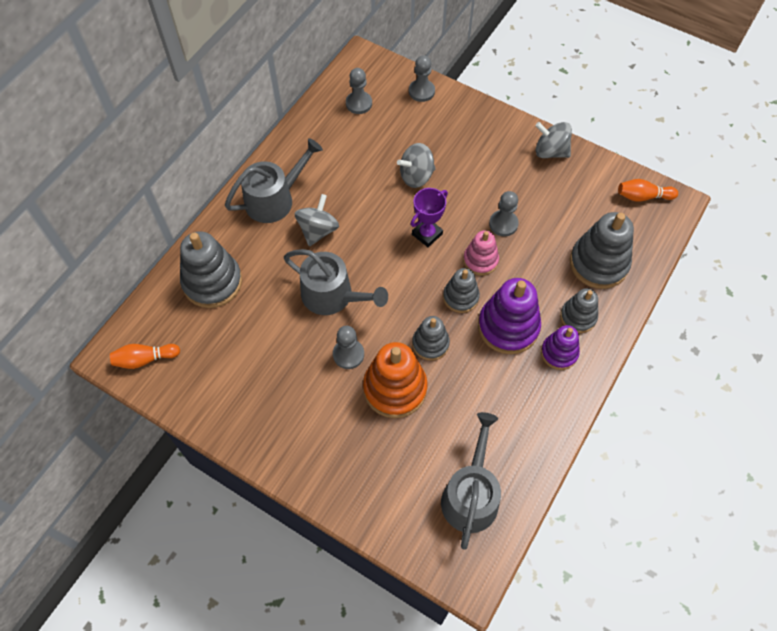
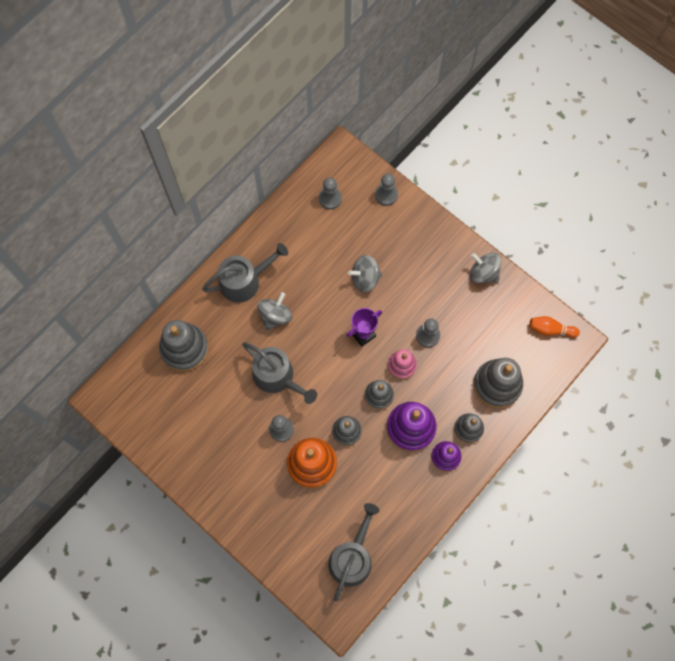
camera: 10 degrees right, 10 degrees up
orange bowling pin [110,344,180,369] -> none

